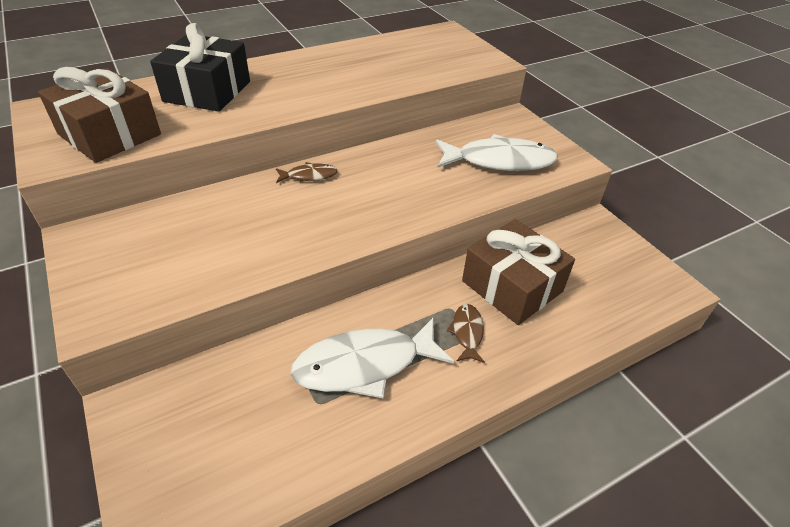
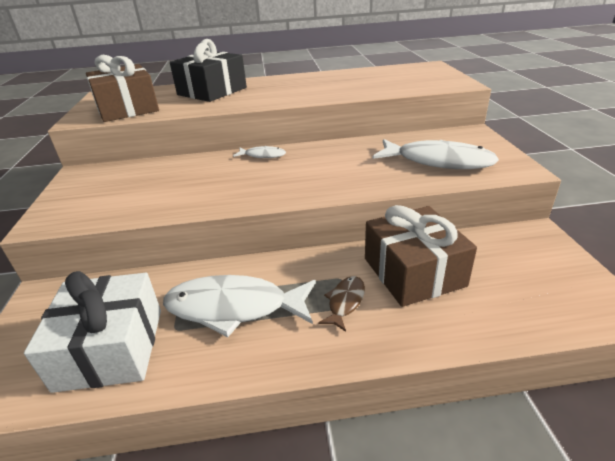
camera: 25 degrees right, 10 degrees down
brown fish [276,162,338,183] -> white fish [233,146,286,158]
none -> white gift [24,271,161,393]

